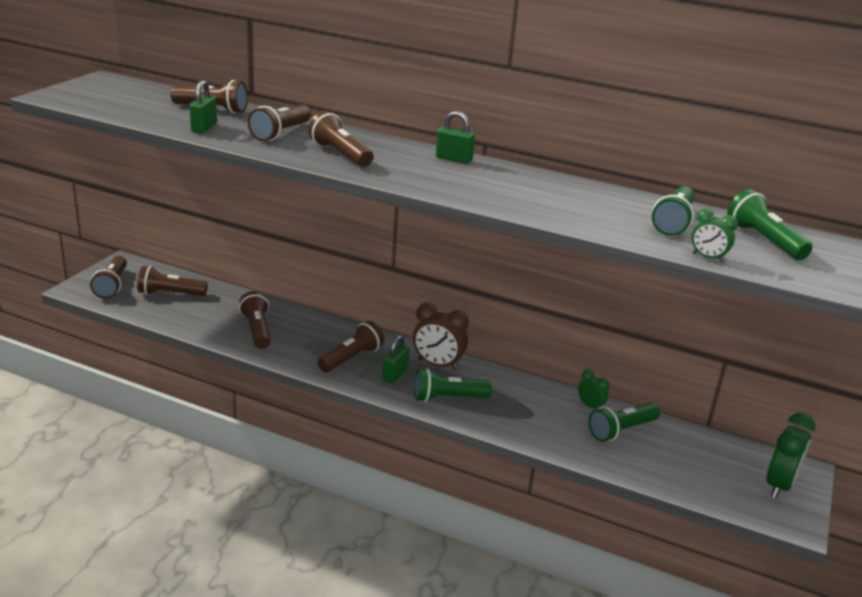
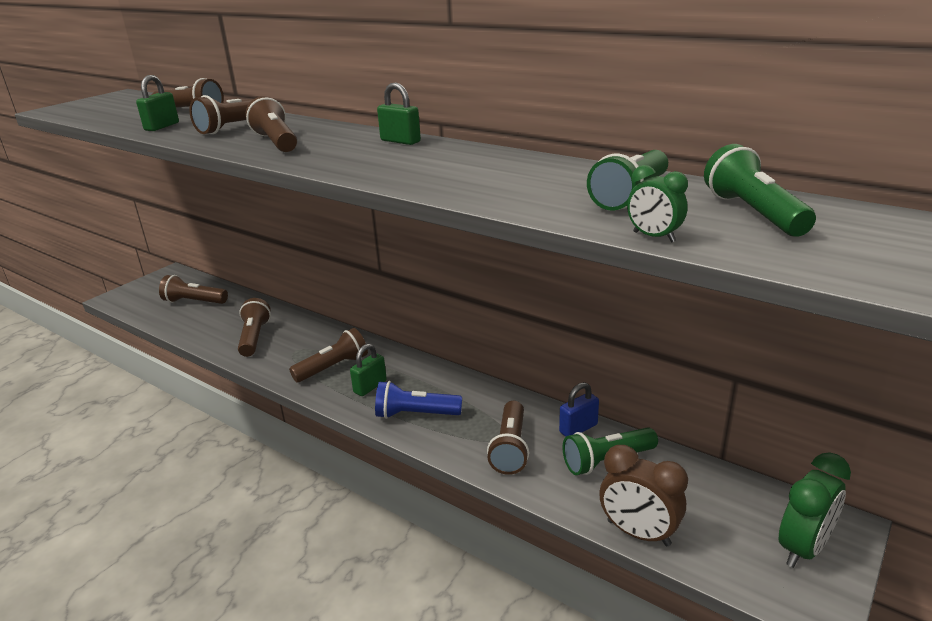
camera: 15 degrees right, 0 degrees up
brown flashlight [90,256,127,299] -> brown flashlight moved to [487,401,529,475]
brown clock [413,302,469,371] -> brown clock moved to [600,445,688,546]
green flashlight [414,368,492,402] -> blue flashlight [375,381,462,419]
green clock [578,369,609,409] -> blue padlock [559,382,599,437]

